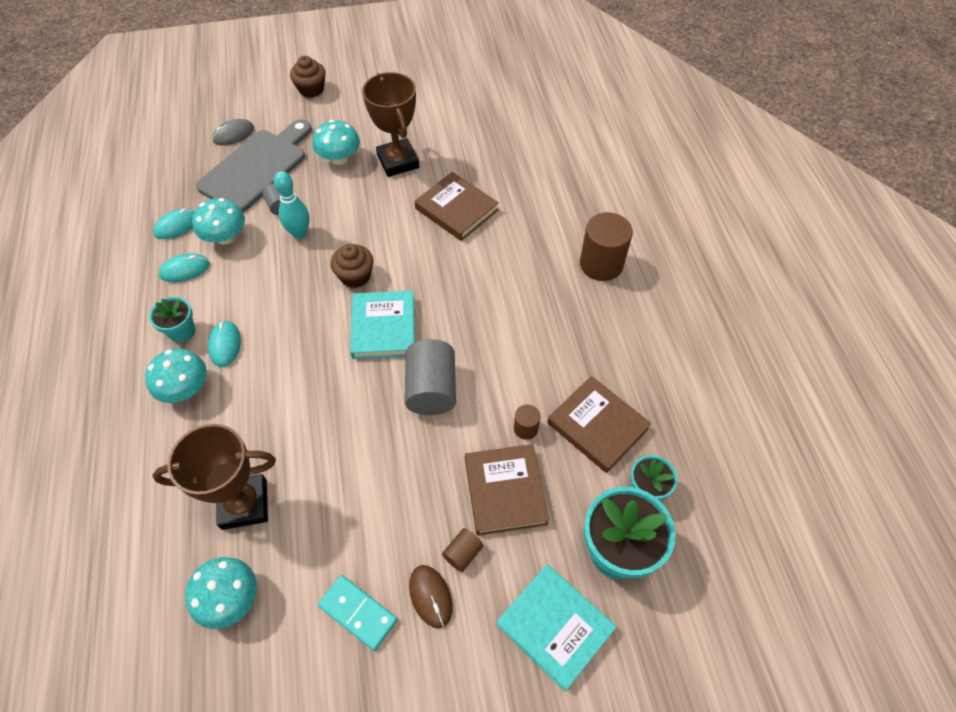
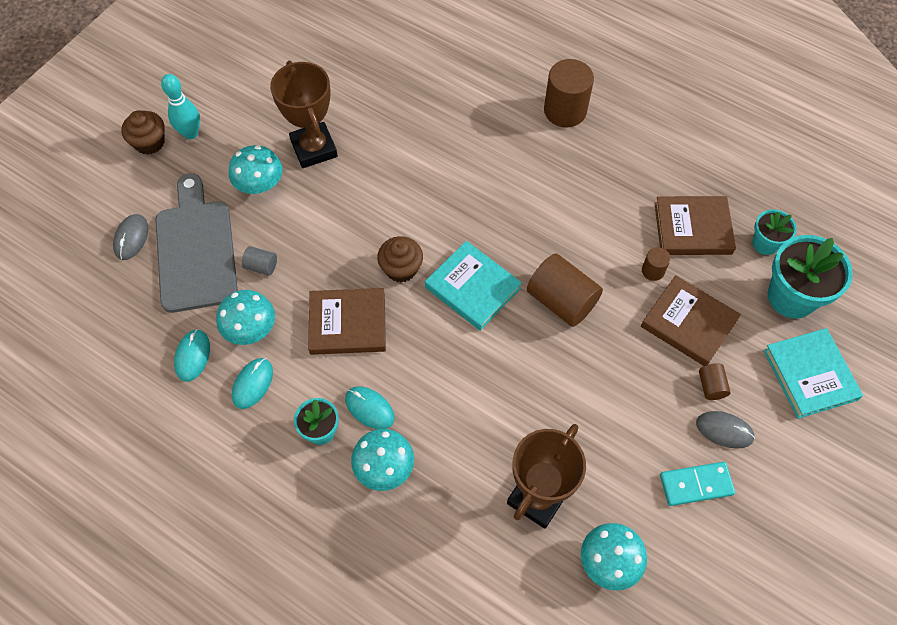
camera: 45 degrees left, 5 degrees up
turquoise bowling pin [274,171,310,239] -> turquoise bowling pin moved to [161,74,200,139]
brown trophy [362,72,419,177] -> brown trophy turned 45 degrees clockwise [270,60,338,168]
grey cylinder [405,339,456,415] -> brown cylinder [527,254,603,327]
brown mouse [409,565,453,629] -> grey mouse [696,411,755,449]
brown book [415,172,499,241] -> brown book moved to [308,288,386,355]
turquoise book [496,564,616,691] -> turquoise book turned 75 degrees clockwise [763,328,863,419]

